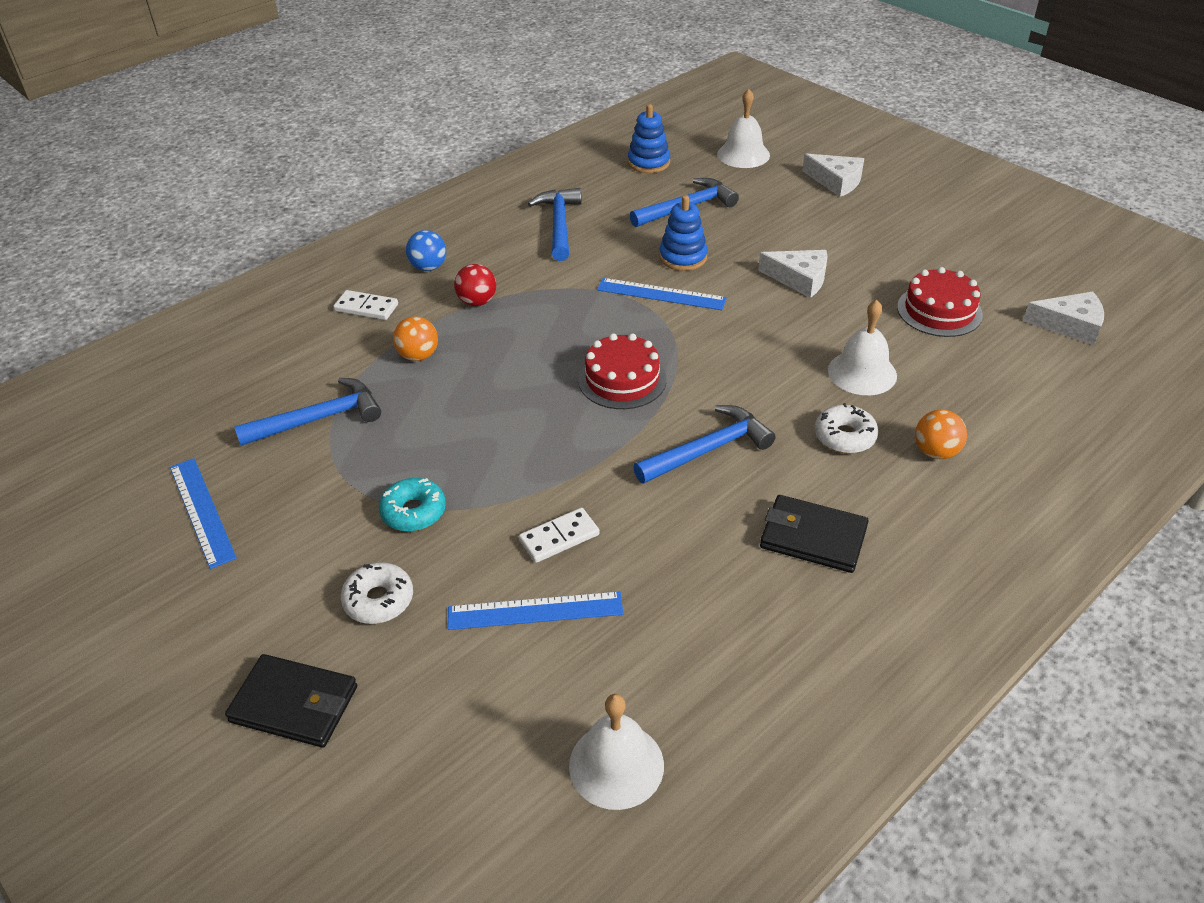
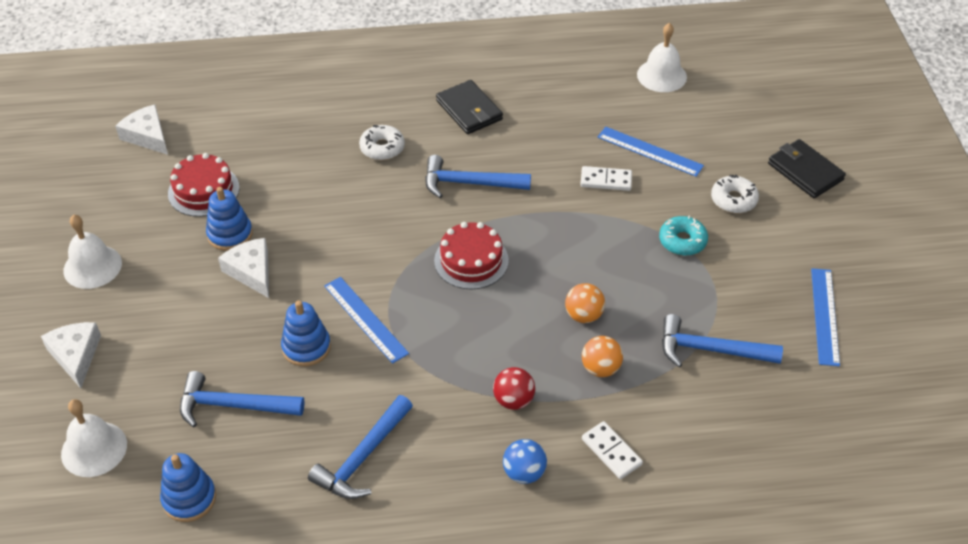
camera: 145 degrees left, 5 degrees up
white bell [828,300,897,395] -> white bell moved to [63,214,122,289]
orange ball [915,410,967,459] -> orange ball moved to [565,283,605,323]
none -> blue stacking toy [206,187,253,251]

